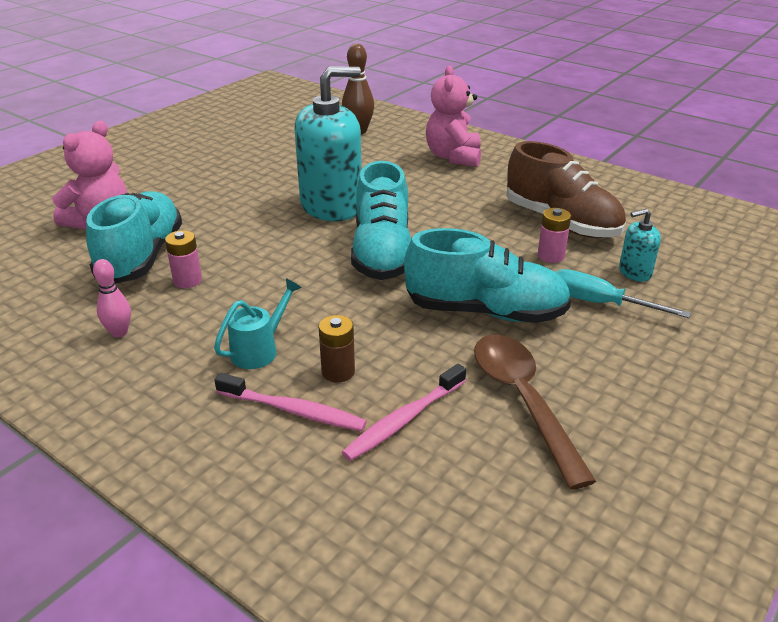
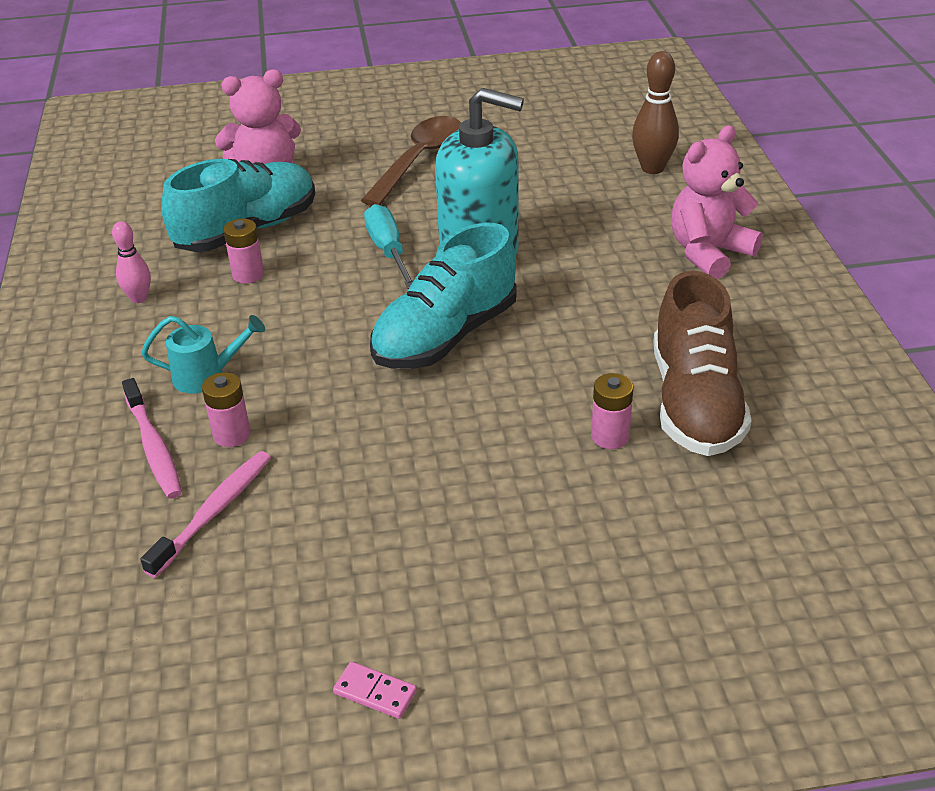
camera: 45 degrees right, 5 degrees up
brown battery [319,315,355,383] -> pink battery [202,372,251,447]
pink toothbrush [342,364,466,461] -> pink toothbrush turned 120 degrees clockwise [140,451,271,578]
turquoise shoe [404,228,571,323] -> none
brown spoon [474,335,596,490] -> brown spoon moved to [361,116,461,206]
turquoise screwdriver [555,269,691,318] -> turquoise screwdriver moved to [364,204,414,289]
turquoise soap dispenser [619,209,661,282] -> none
none -> pink domino [333,662,417,719]

